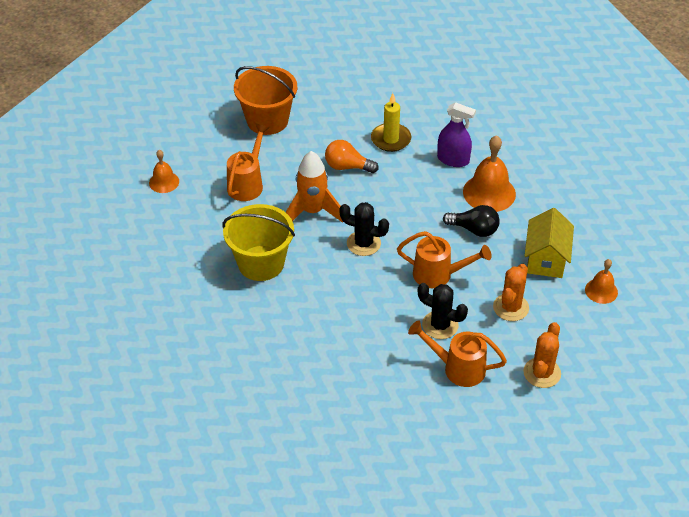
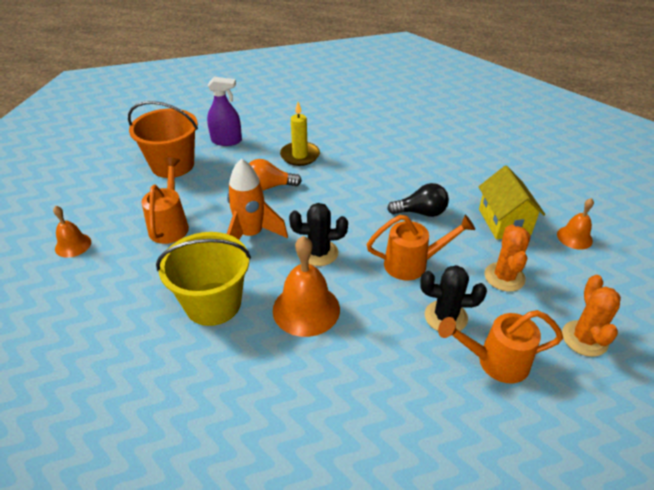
camera: 20 degrees left, 5 degrees down
purple spray bottle [437,102,476,167] -> purple spray bottle moved to [207,77,242,146]
orange bell [463,135,516,212] -> orange bell moved to [273,236,340,337]

